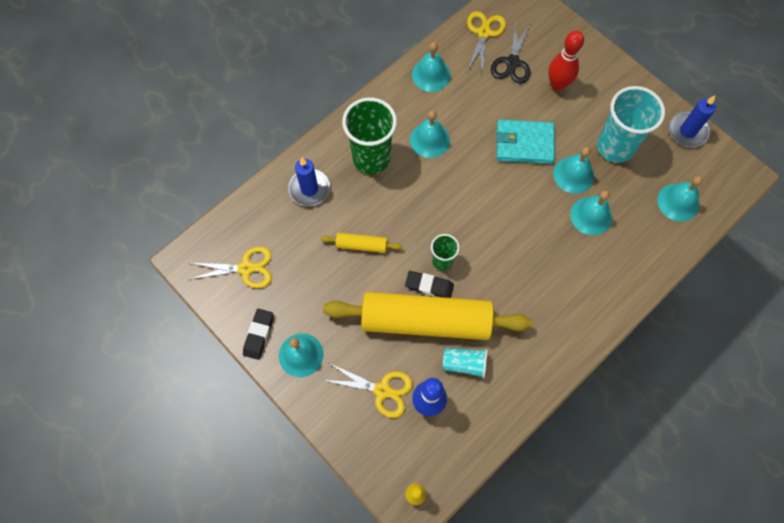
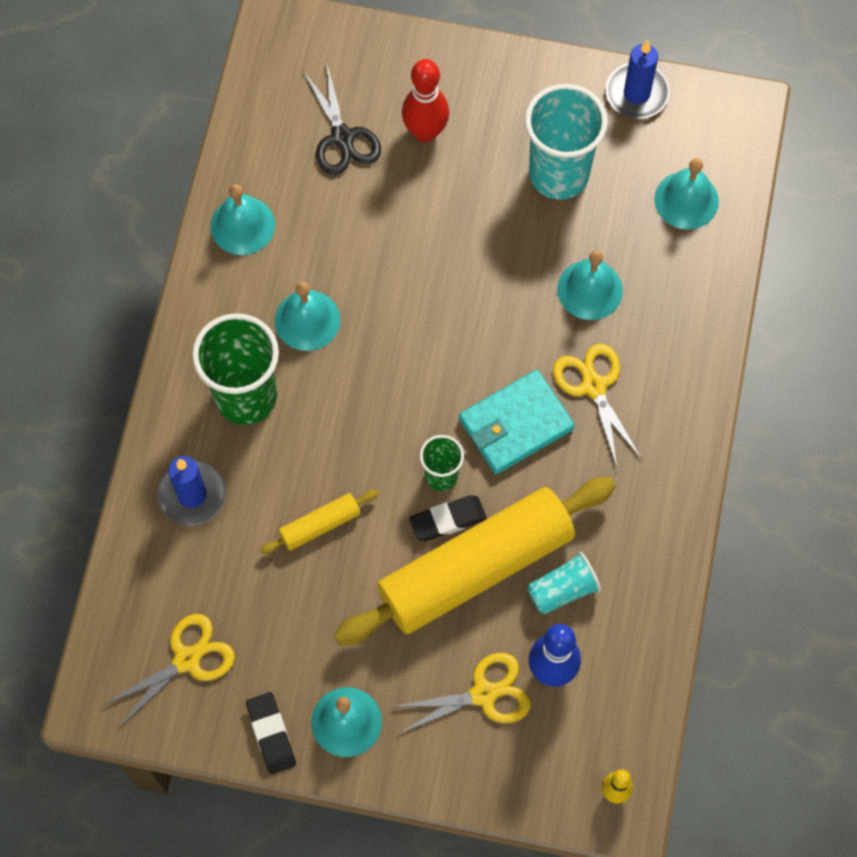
camera: 35 degrees left, 0 degrees up
yellow scissors [467,11,506,72] -> yellow scissors moved to [553,344,642,467]
turquoise wallet [496,120,555,164] -> turquoise wallet moved to [459,370,575,474]
turquoise bell [553,147,594,194] -> none

